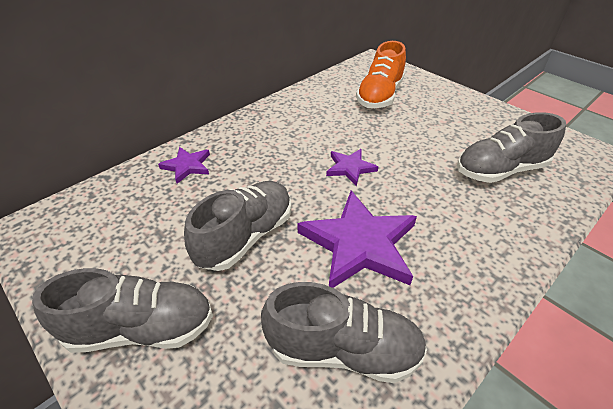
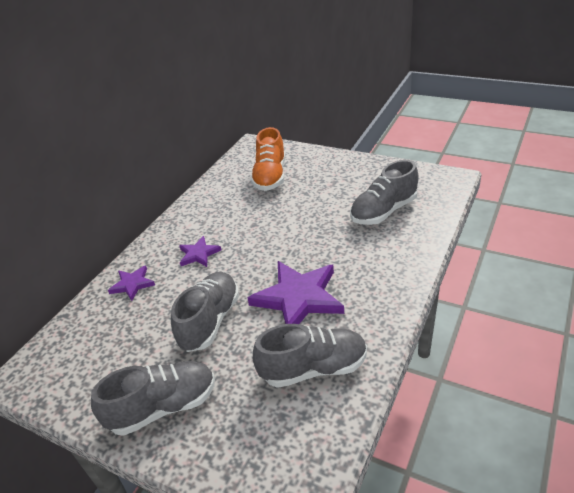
camera: 15 degrees left, 5 degrees down
purple star [326,149,378,186] -> purple star moved to [179,236,221,267]

